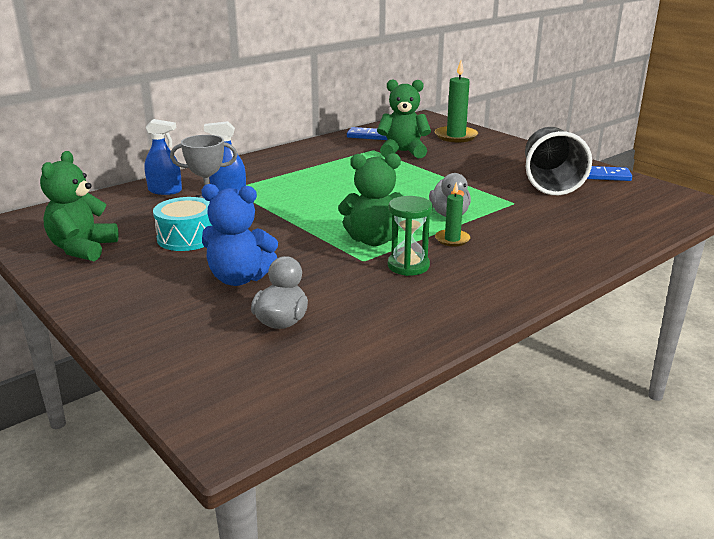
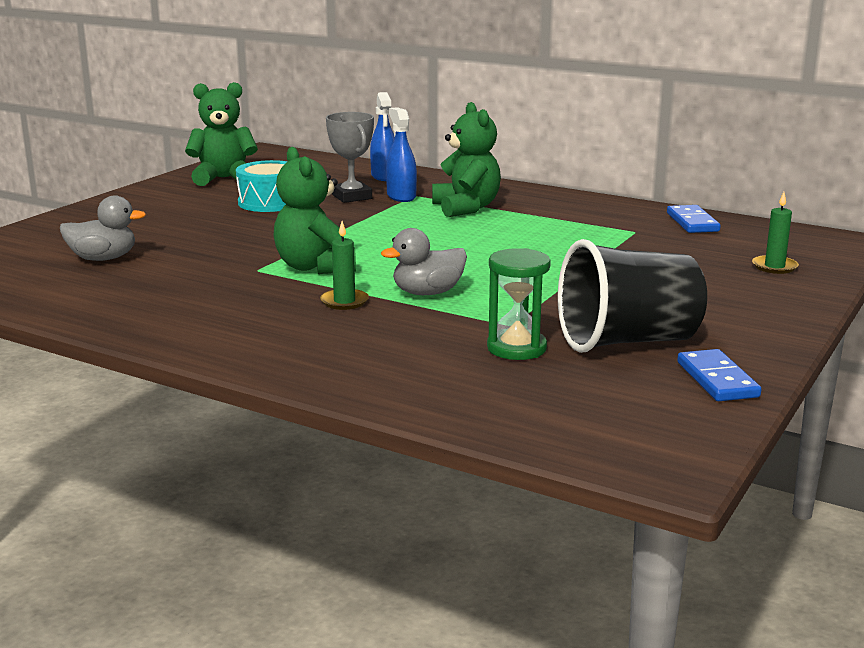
camera: 70 degrees right, 5 degrees down
blue teddy bear [201,184,278,286] -> none
green teddy bear [377,79,431,158] -> green teddy bear moved to [432,102,501,217]
green hourglass [388,196,433,276] -> green hourglass moved to [487,248,551,360]
green candle [435,60,478,142] -> green candle [752,192,799,274], size x0.58

